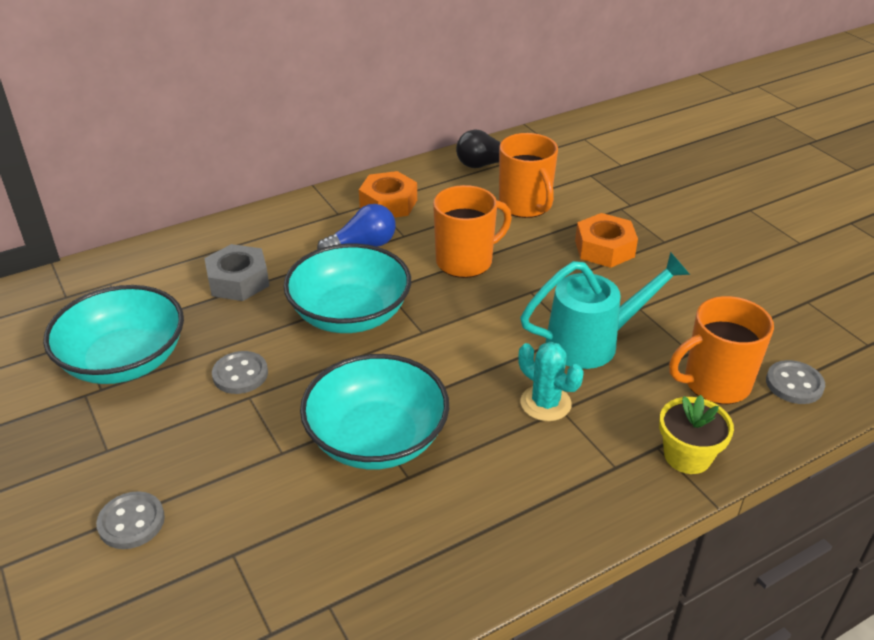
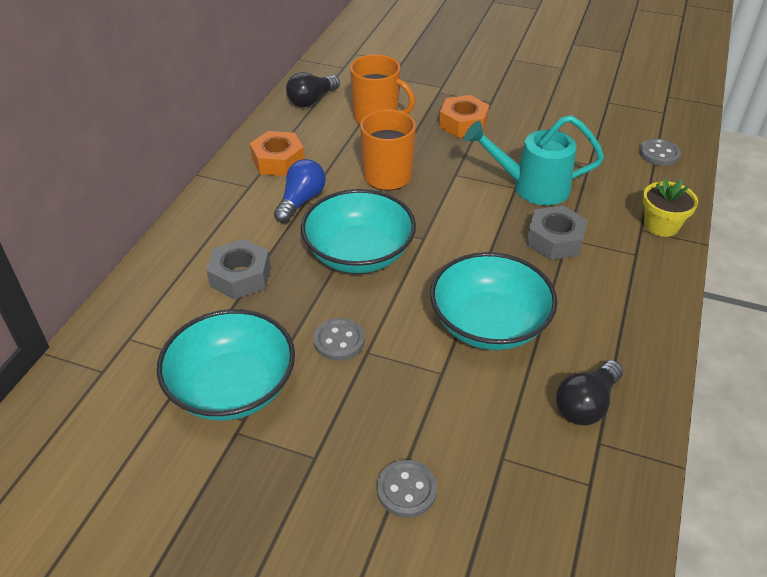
camera: 40 degrees left, 5 degrees up
turquoise cactus [518,342,584,421] -> grey nut [526,205,587,260]
turquoise watering can [520,252,690,369] -> turquoise watering can turned 120 degrees counterclockwise [464,115,604,205]
orange mug [669,296,774,404] -> none
none -> black light bulb [556,360,623,426]

